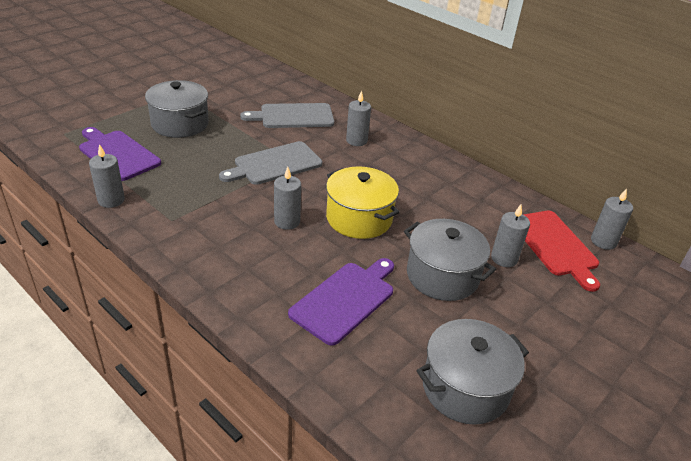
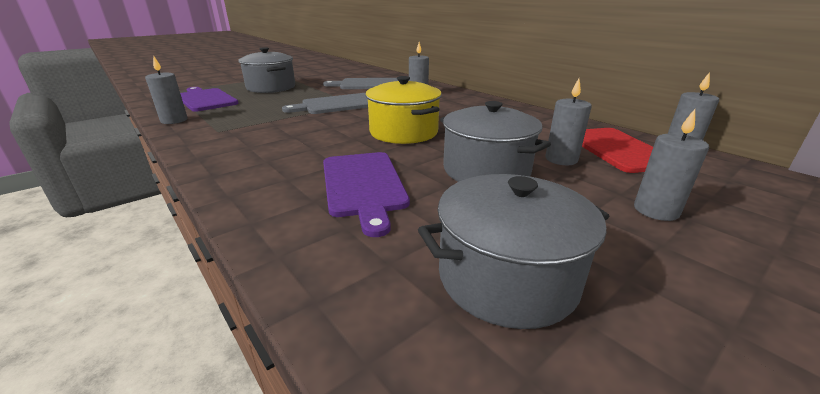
camera: 10 degrees right, 10 degrees down
grey candle [274,167,301,230] -> grey candle moved to [634,109,709,221]
purple cutting board [288,258,394,346] -> purple cutting board turned 120 degrees clockwise [323,152,410,237]

